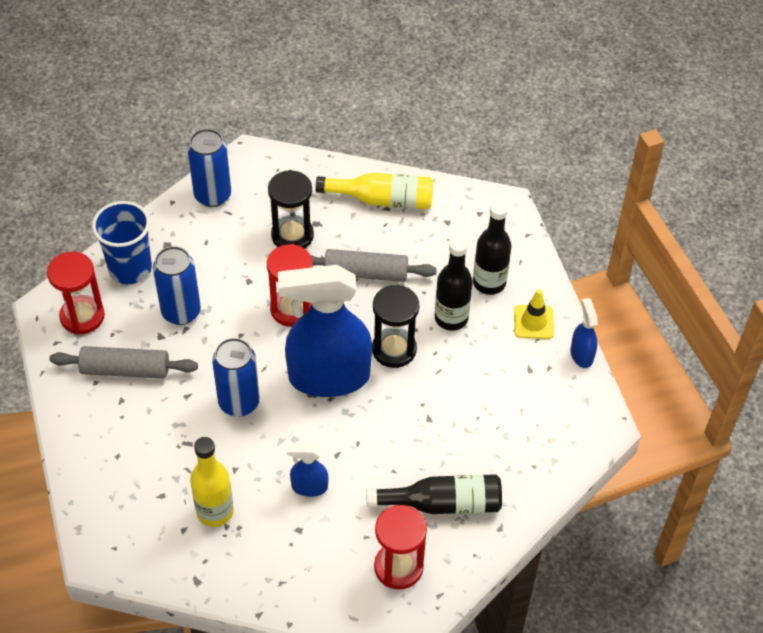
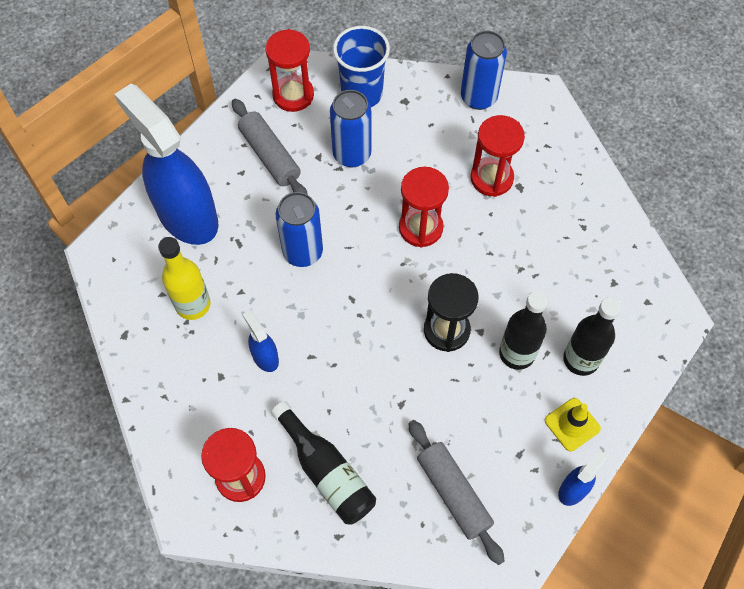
camera: 55 degrees right, 10 degrees up
black hourglass [268,170,314,249] -> red hourglass [471,115,525,197]
blue spray bottle [278,265,372,397] -> blue spray bottle moved to [114,84,219,245]
grey rolling pin [311,249,437,282] -> grey rolling pin moved to [408,420,505,565]
yellow bottle [315,173,433,210] -> none

